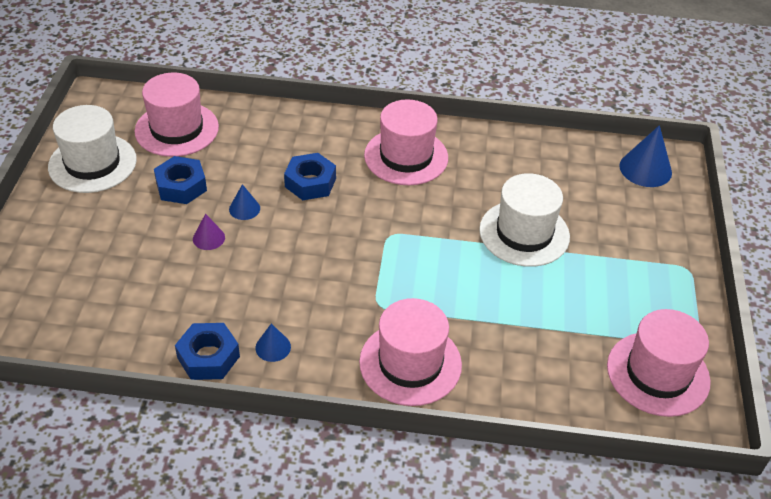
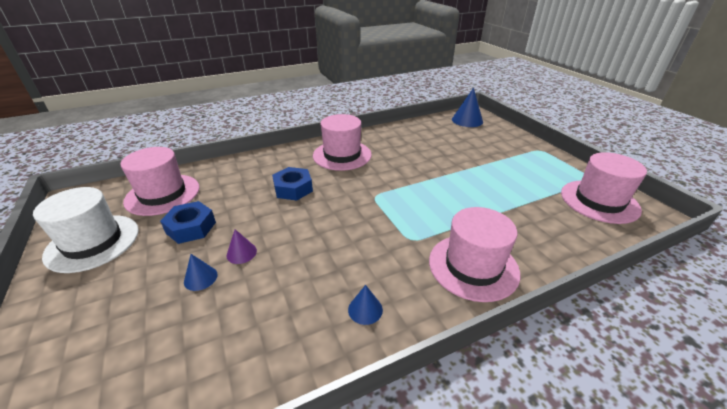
camera: 30 degrees left, 10 degrees down
blue nut [175,323,240,380] -> none
blue cone [229,184,260,220] -> blue cone moved to [184,254,217,291]
white hat [479,173,570,267] -> none

